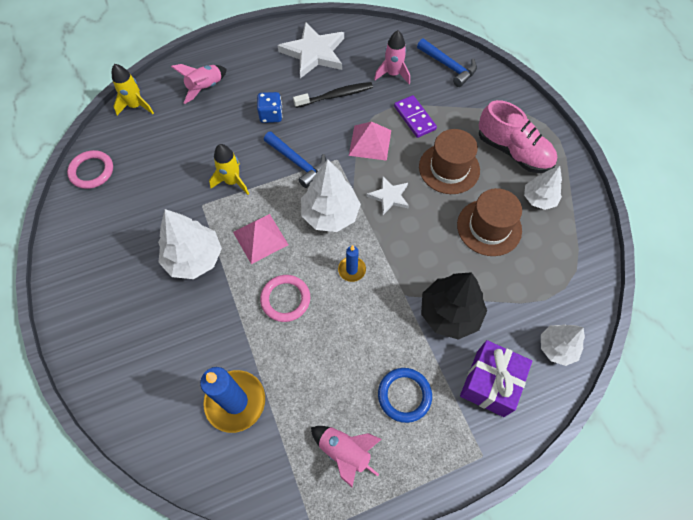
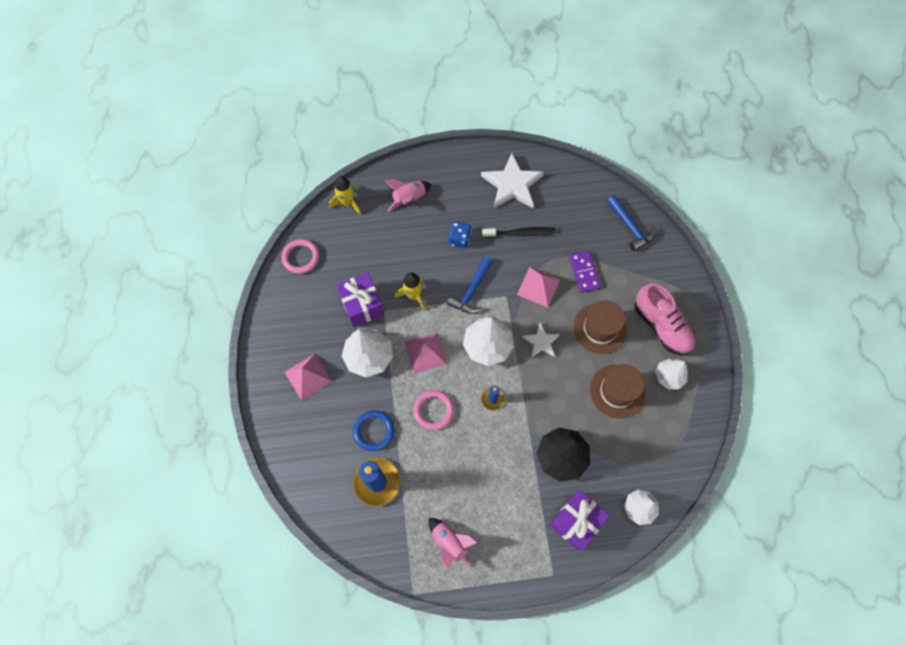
camera: 15 degrees right, 5 degrees up
blue hammer [264,131,326,188] -> blue hammer turned 60 degrees clockwise [447,257,493,314]
pink rocket [374,30,410,84] -> none
blue ring [378,368,432,423] -> blue ring moved to [353,410,394,451]
none -> pink pyramid [284,354,332,401]
none -> purple gift [336,272,384,327]

